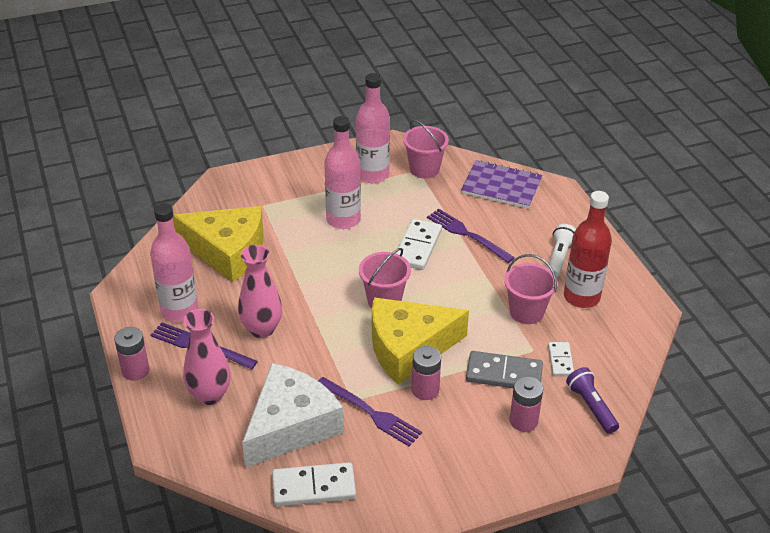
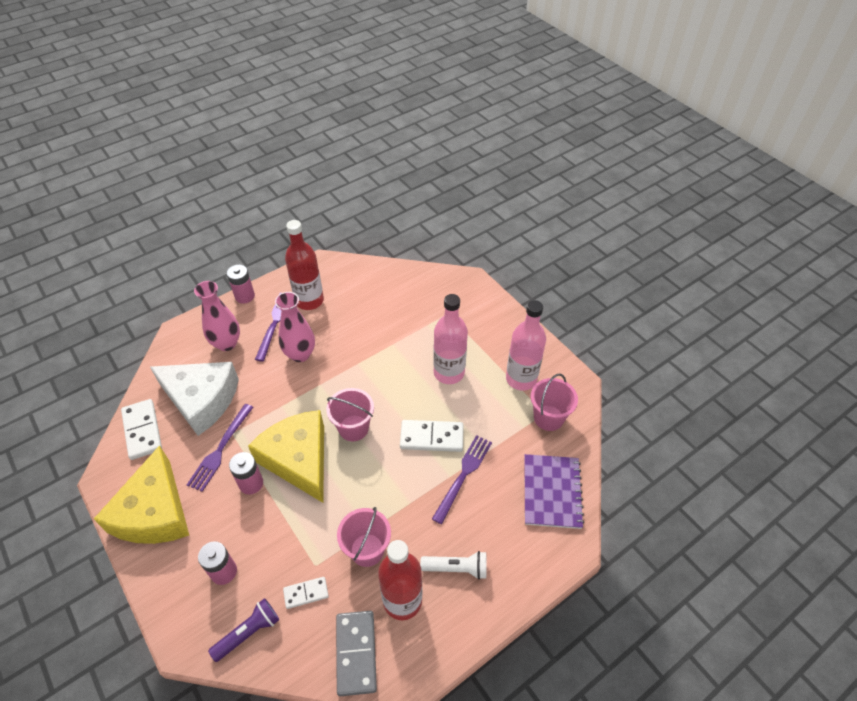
camera: 75 degrees right, 10 degrees up
pink bottle [150,203,198,322] -> red bottle [285,220,324,310]
yellow cheese [173,206,263,282] -> yellow cheese moved to [94,445,189,544]
grey domino [466,351,543,388] -> grey domino moved to [336,611,377,696]

